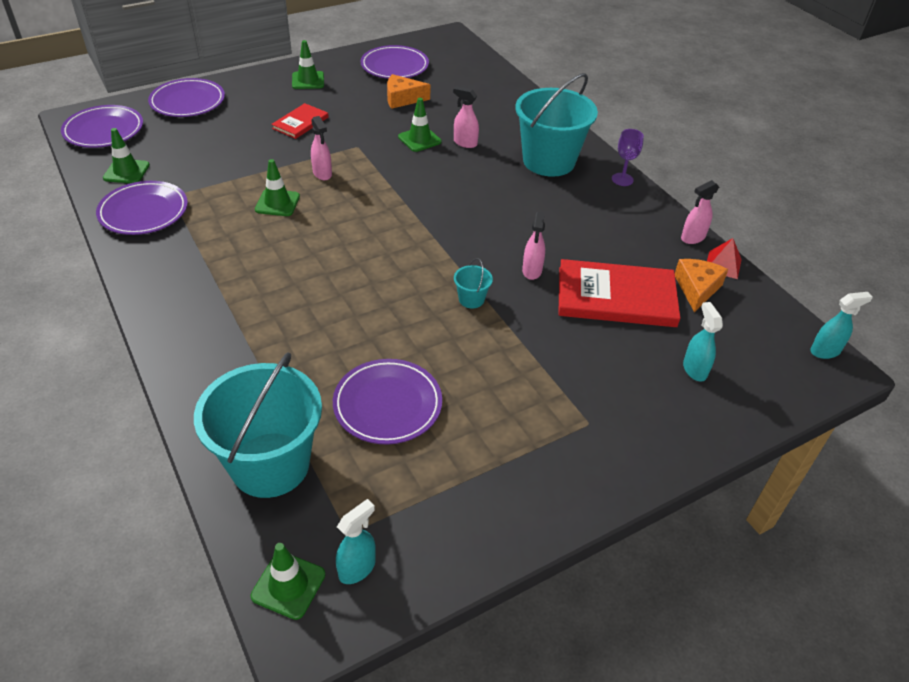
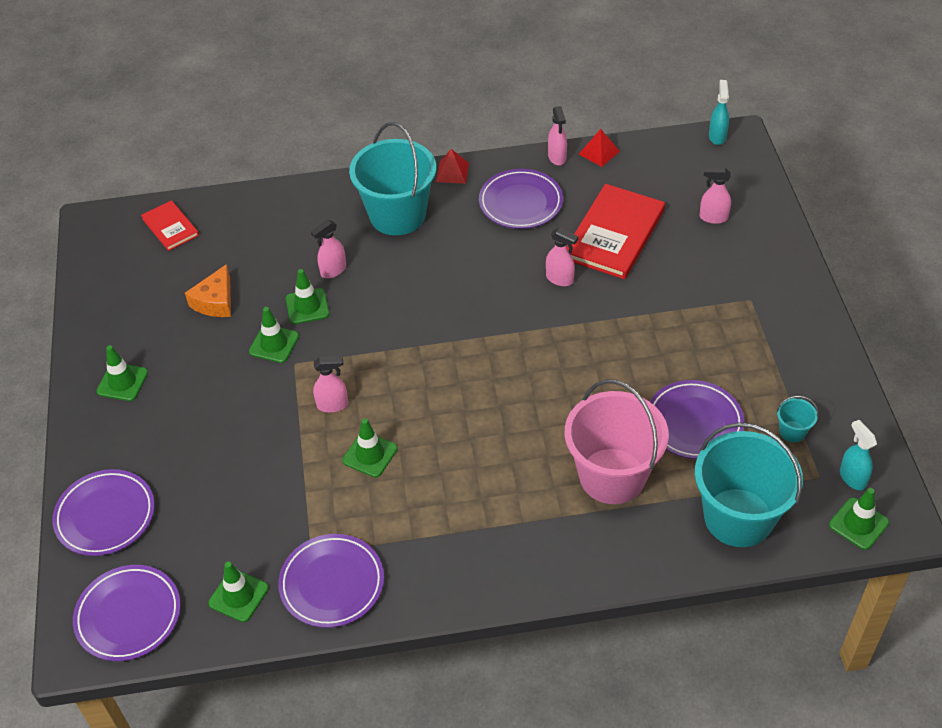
camera: 65 degrees left, 5 degrees up
red book [271,103,329,139] -> red book moved to [141,200,199,251]
purple plate [361,45,429,79] -> purple plate moved to [479,169,563,229]
turquoise bucket [454,258,493,309] -> turquoise bucket moved to [776,396,818,442]
purple goblet [612,129,644,186] -> red pyramid [436,149,469,184]
orange cheese [675,259,728,312] -> none
turquoise spray bottle [683,302,723,381] -> pink spray bottle [700,168,731,224]
none -> green traffic cone [249,307,299,363]
none -> pink bucket [565,380,669,504]

